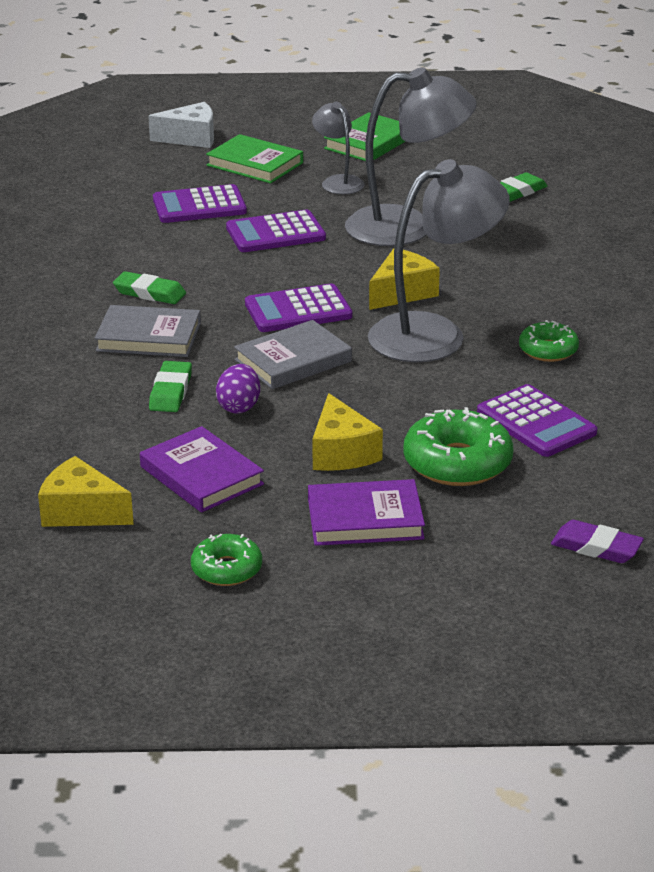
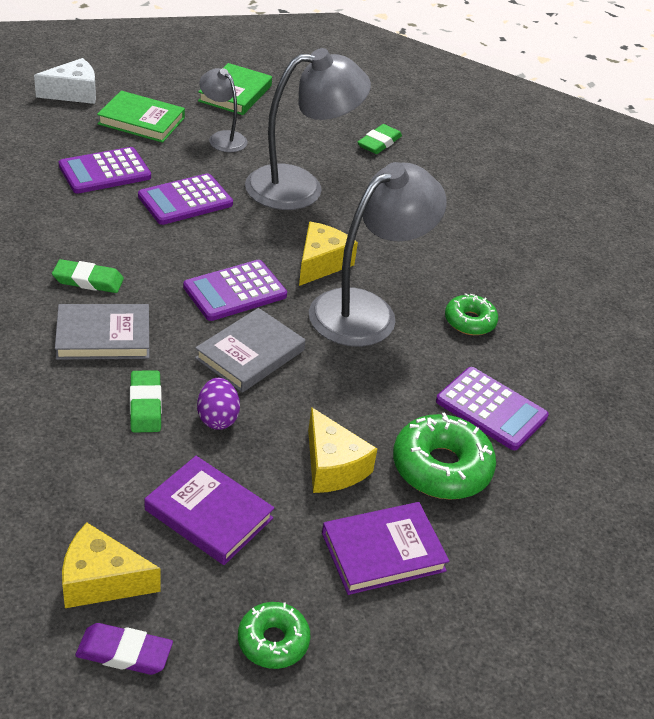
camera: 20 degrees left, 10 degrees up
purple eraser [551,520,644,563] -> purple eraser moved to [75,623,173,675]

